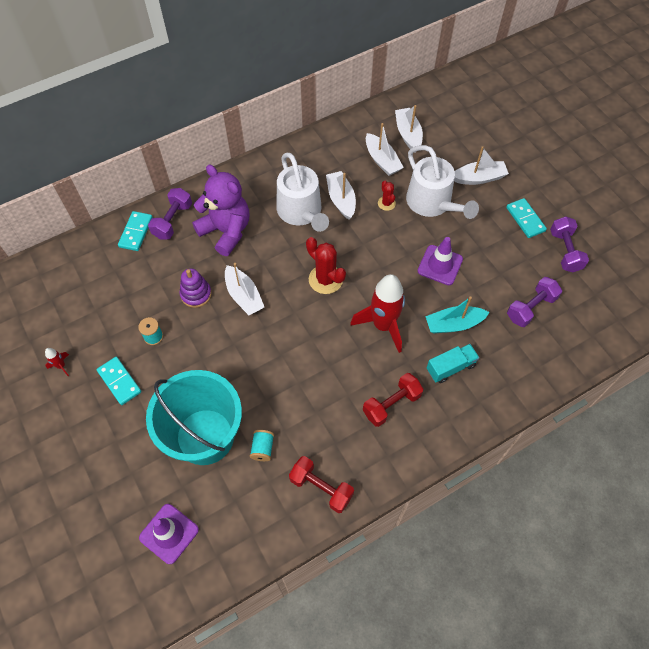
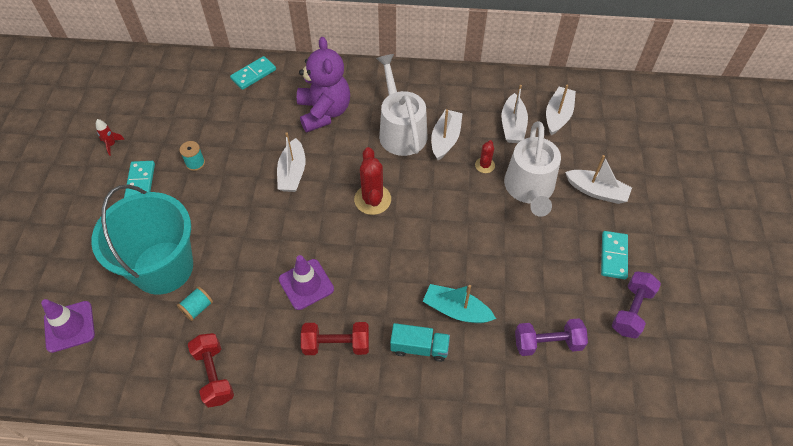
camera: 35 degrees right, 5 degrees down
purple dumbbell [148,188,192,240] -> none
purple stacking toy [180,268,212,308] -> none
white watering can [277,153,329,232] -> white watering can turned 150 degrees clockwise [376,54,427,156]
red rocket [350,274,405,353] -> none
purple traffic cone [418,237,463,285] -> purple traffic cone moved to [279,255,334,310]

